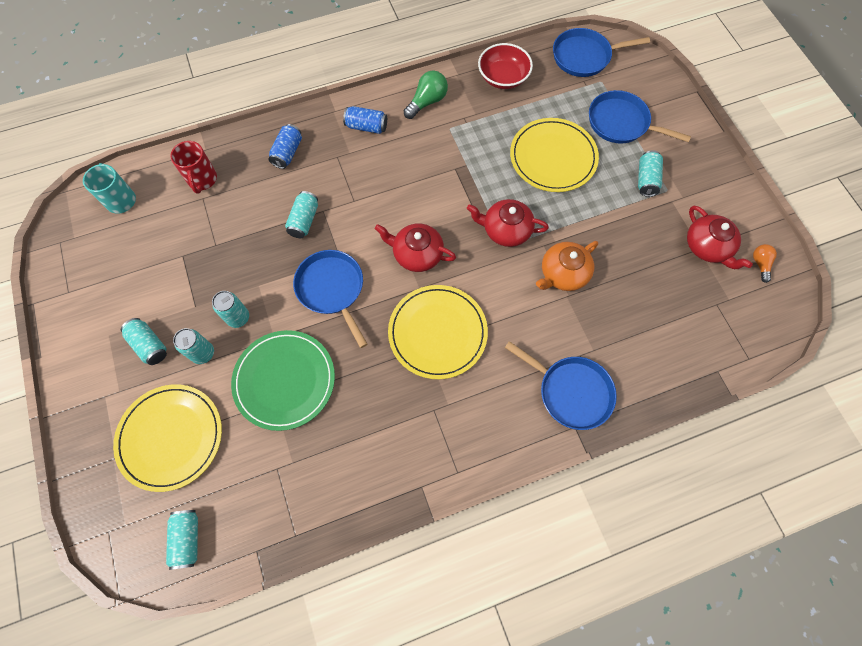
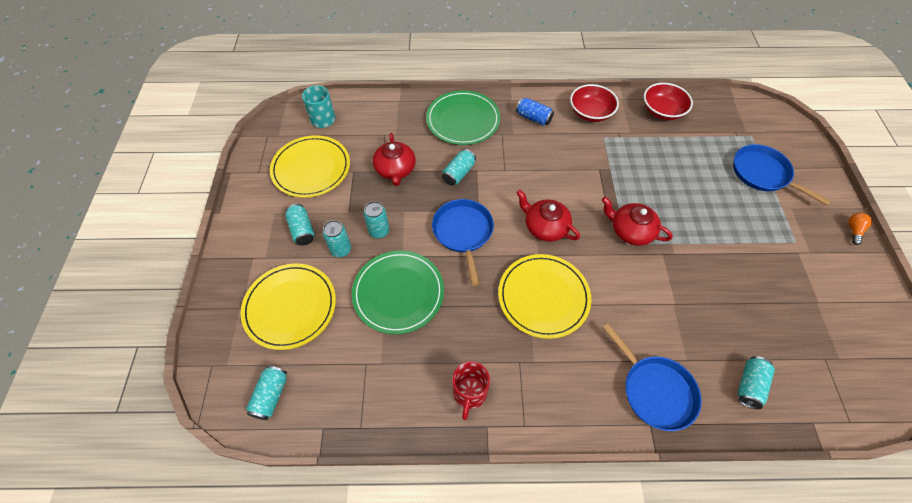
camera: 20 degrees right, 10 degrees down
red mug [170,141,217,194] -> red mug moved to [453,361,490,420]
blue can [268,124,302,169] -> green plate [426,90,500,145]
green light bulb [404,71,448,119] -> red bowl [570,84,619,122]
yellow plate [510,118,599,192] -> yellow plate moved to [270,135,350,198]
orange teapot [536,241,598,291] -> none
blue pan [553,28,650,77] -> none
turquoise can [638,151,663,197] -> turquoise can moved to [738,356,775,409]
red teapot [687,205,753,269] -> red teapot moved to [373,133,416,186]
orange light bulb [753,244,777,283] -> orange light bulb moved to [848,213,872,245]

